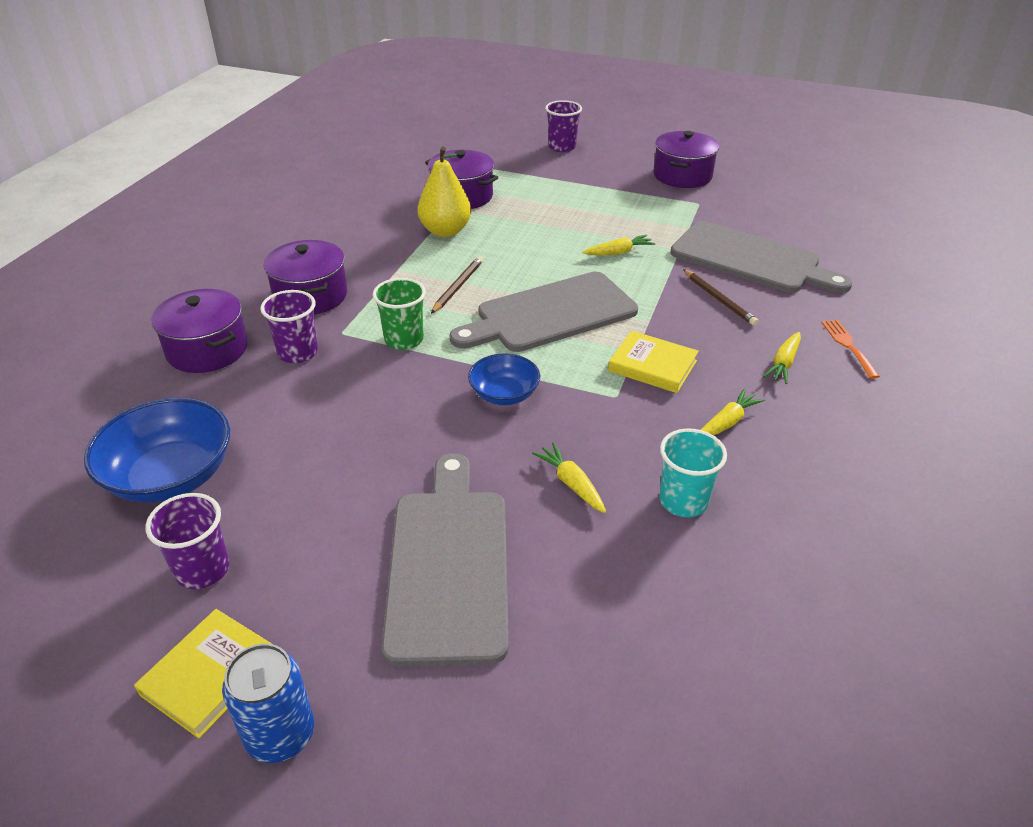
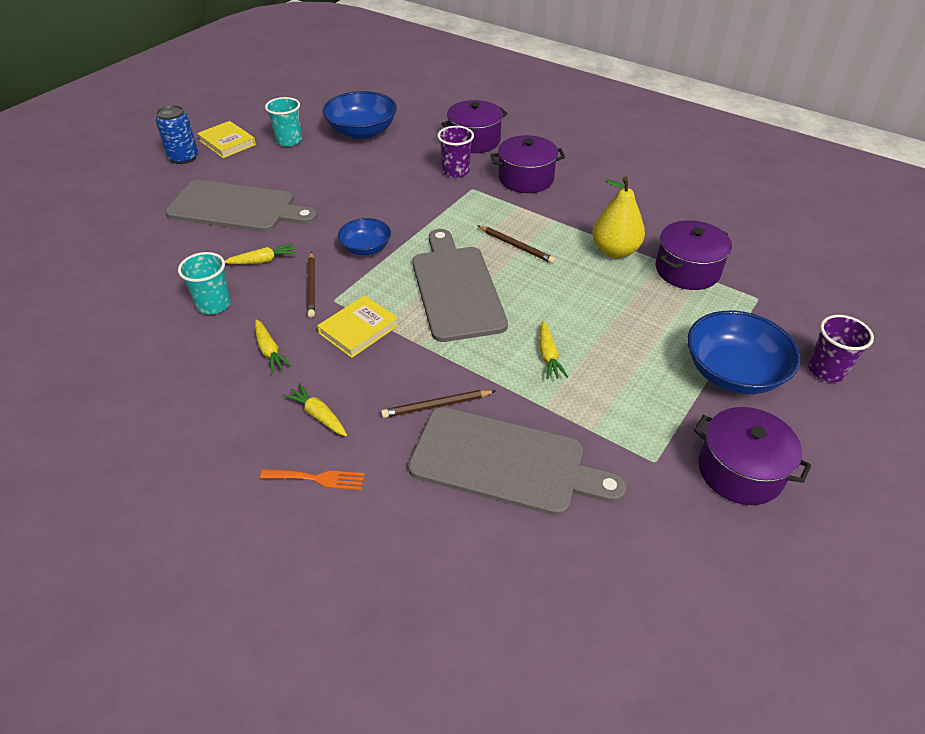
camera: 105 degrees right, 5 degrees up
purple cup [145,493,229,589] -> turquoise cup [265,97,302,147]
green cup [373,278,426,350] -> none
grey cutting board [670,221,852,293] -> grey cutting board turned 120 degrees counterclockwise [408,407,627,516]
none -> brown pencil [307,252,315,318]
none -> blue bowl [687,311,801,394]

